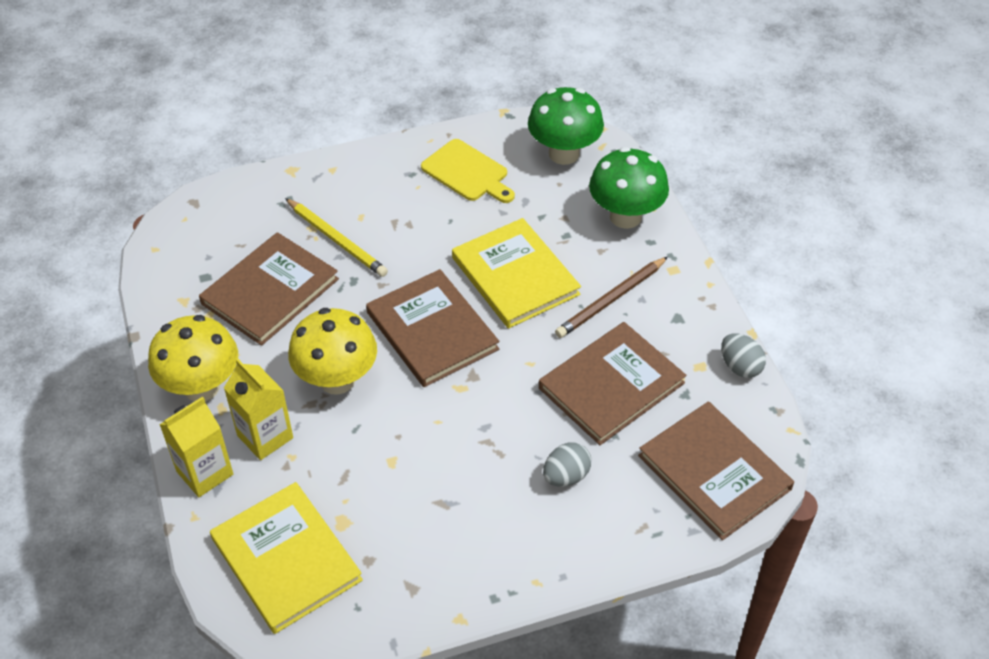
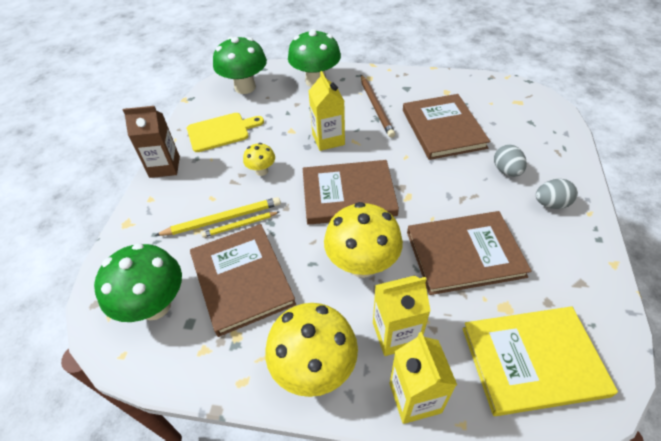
camera: 60 degrees left, 0 degrees up
yellow book [452,218,581,329] -> yellow carton [309,71,345,151]
brown book [638,401,794,540] -> brown book moved to [407,211,532,295]
grey egg [721,334,766,378] -> grey egg moved to [536,179,578,209]
none -> green mushroom [94,243,182,322]
none -> brown carton [123,106,180,178]
none -> yellow pencil [201,212,279,238]
none -> yellow mushroom [243,143,275,176]

